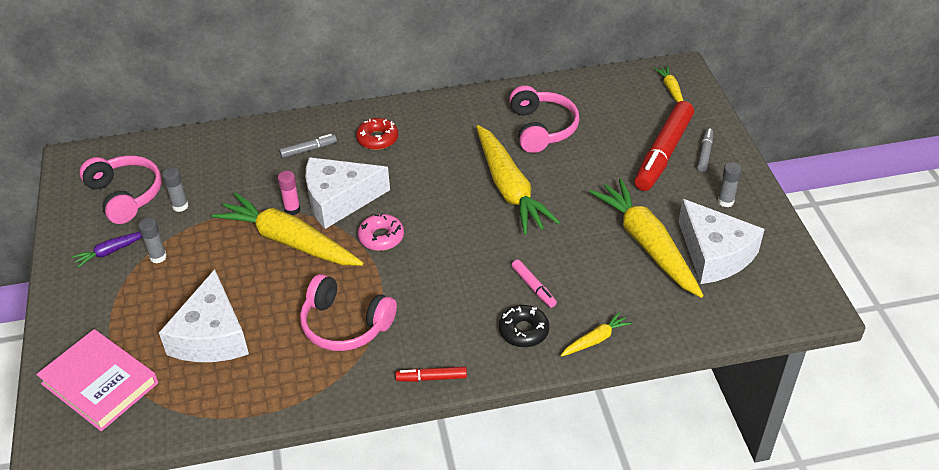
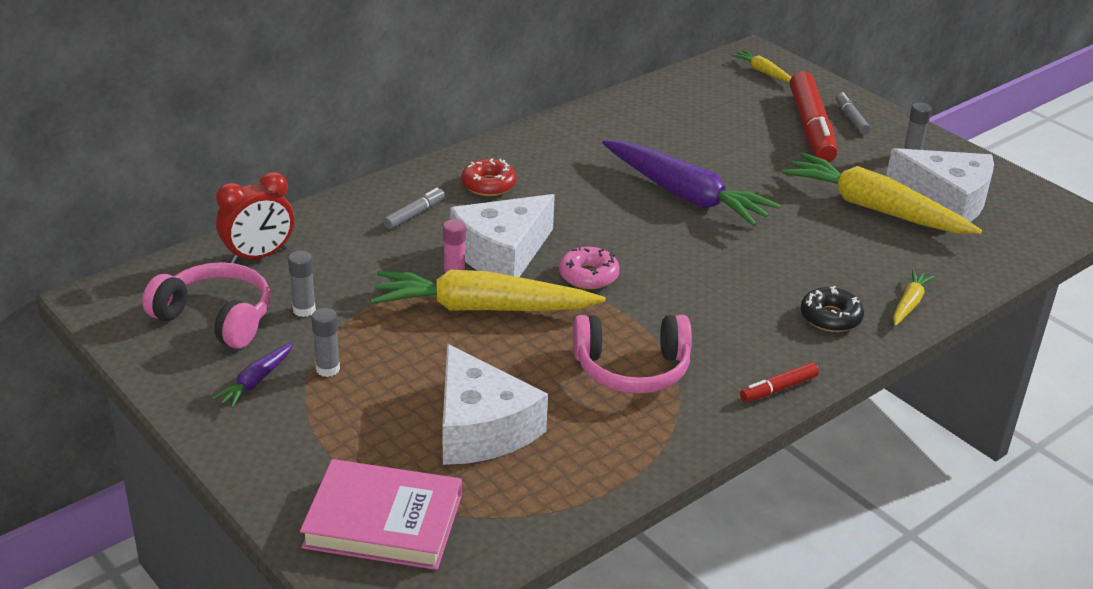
camera: 30 degrees left, 10 degrees down
yellow carrot [476,125,560,234] -> purple carrot [602,140,781,226]
pink headphones [509,85,580,153] -> none
pink marker [511,260,557,308] -> none
none -> red clock [216,172,294,264]

